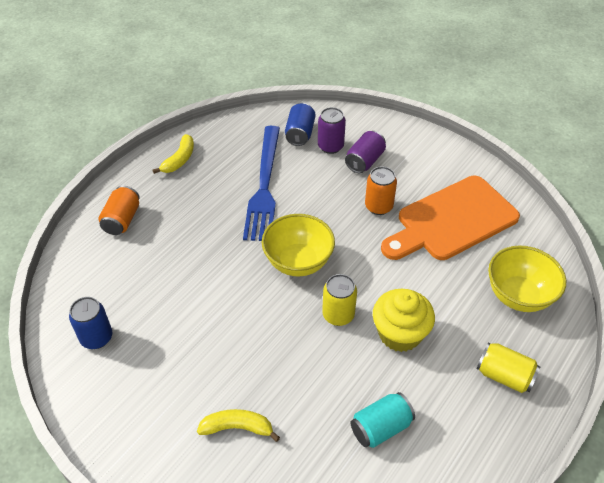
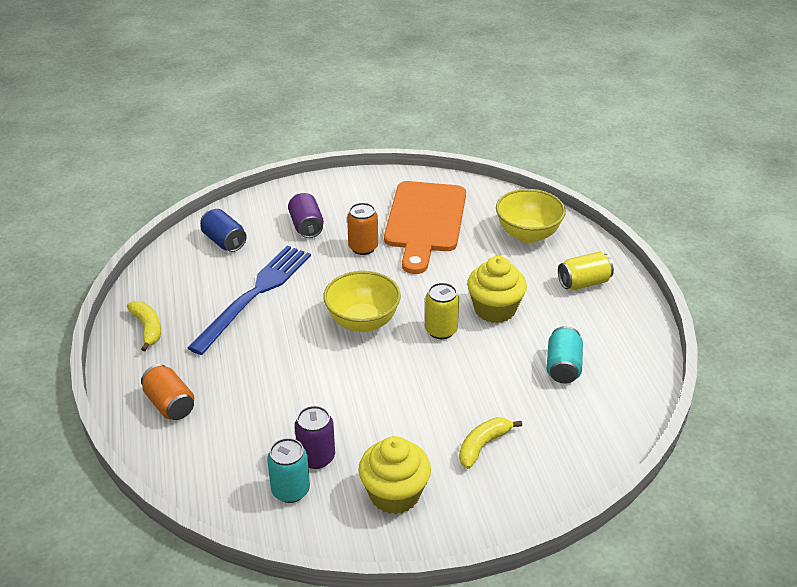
camera: 50 degrees left, 10 degrees down
blue can [69,297,112,349] -> turquoise can [267,438,310,503]
blue fork [243,126,280,241] -> blue fork turned 105 degrees counterclockwise [188,246,311,355]
purple can [318,107,346,154] -> purple can moved to [295,406,335,469]
none -> yellow cupcake [359,436,431,514]

